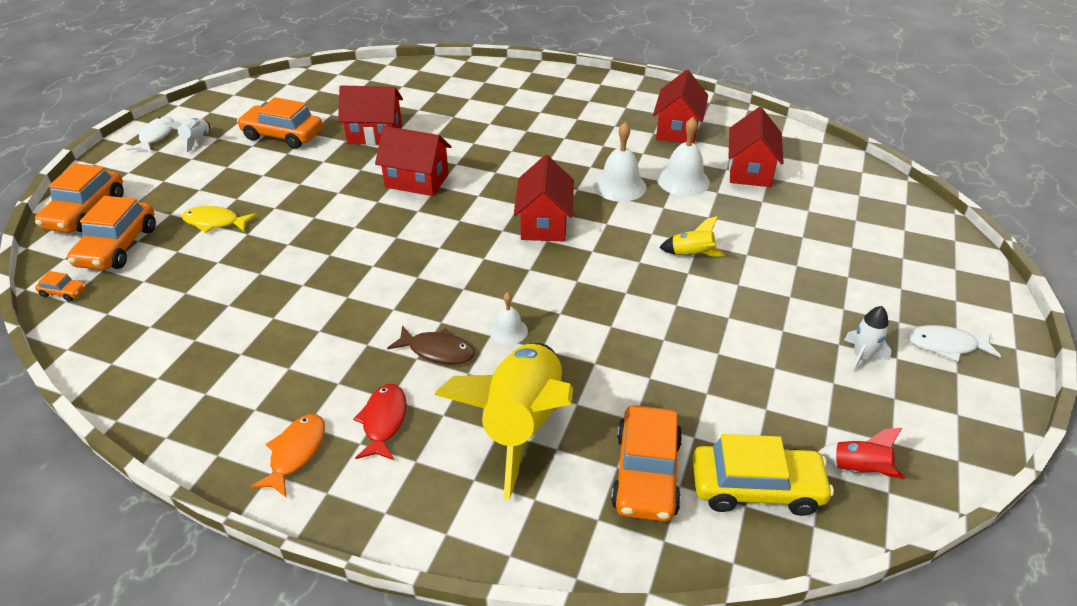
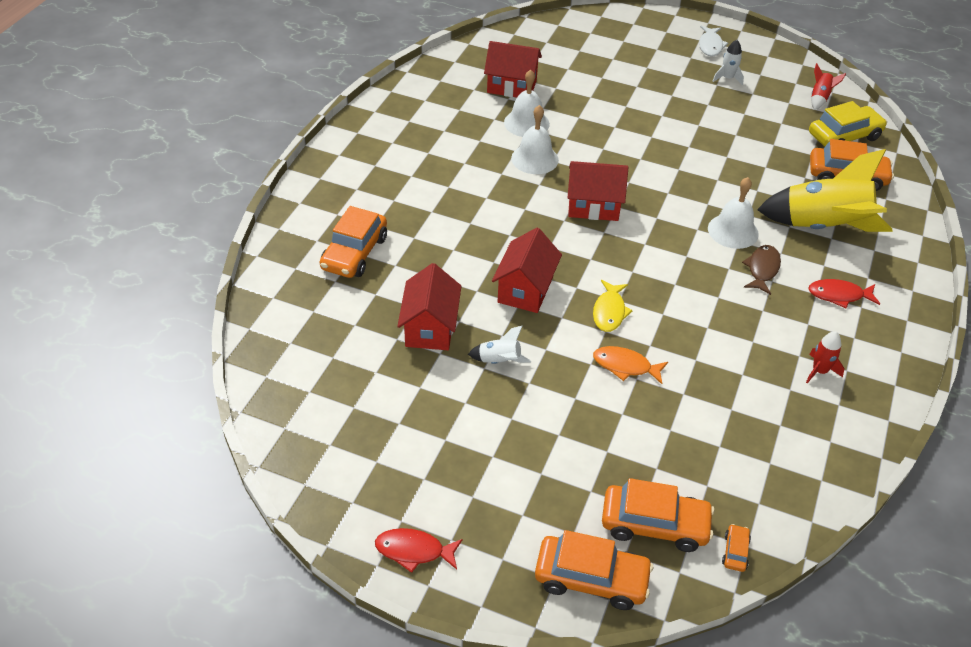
camera: 90 degrees left, 5 degrees up
white fish [127,116,174,152] -> red fish [375,528,463,573]
white rocket [163,118,210,153] -> white rocket moved to [468,326,531,364]
yellow fish [182,206,257,233] -> yellow fish moved to [593,280,633,332]
orange car [237,97,323,149] -> orange car moved to [320,206,387,278]
orange fish [250,414,325,497] -> orange fish moved to [593,346,668,384]
white bell [490,292,528,345] -> white bell [708,177,759,249], size x1.71
red house [653,70,708,143] -> none
yellow rocket [659,216,725,257] -> none
yellow car [693,434,834,516] -> yellow car turned 60 degrees clockwise [809,101,887,147]
none -> red rocket [806,331,844,384]

